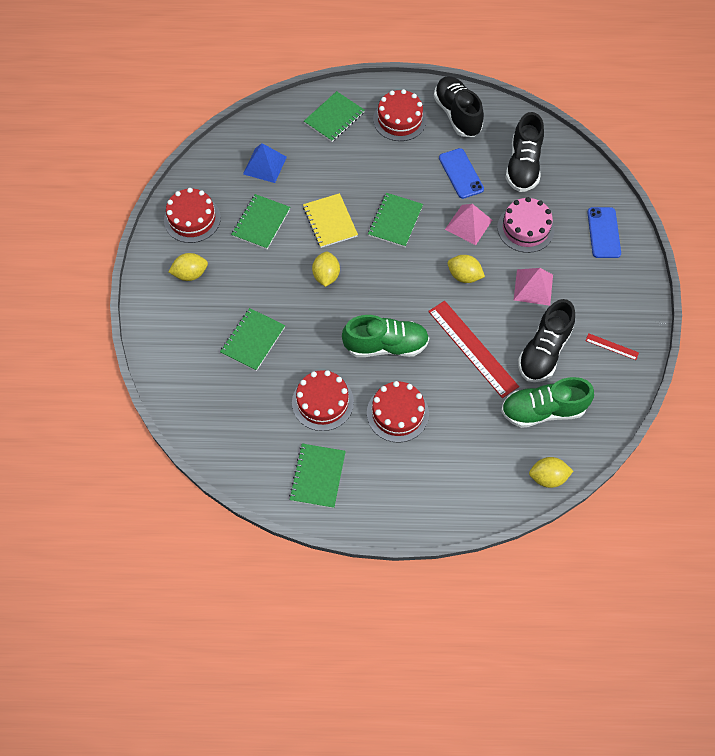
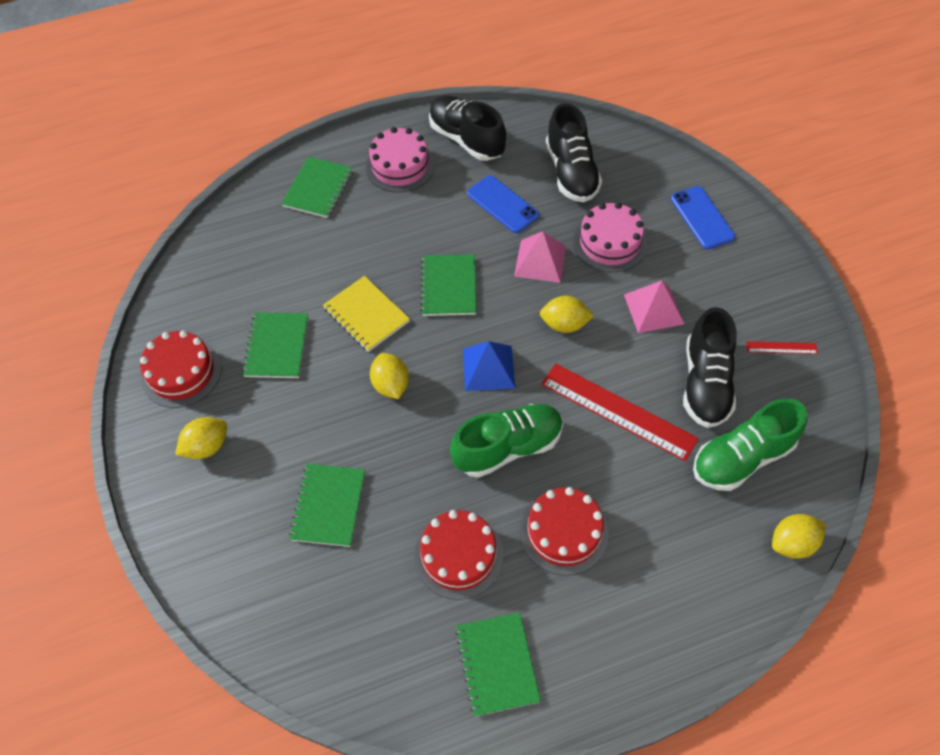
camera: 20 degrees left, 5 degrees down
blue pyramid [243,143,287,183] -> blue pyramid moved to [463,341,515,391]
red cake [373,89,427,141] -> pink cake [366,127,435,193]

